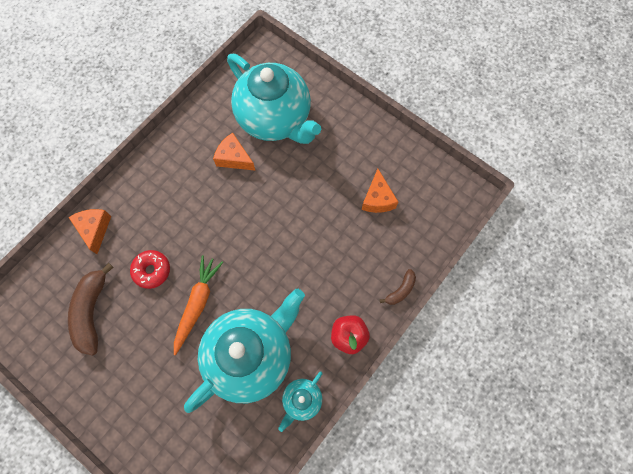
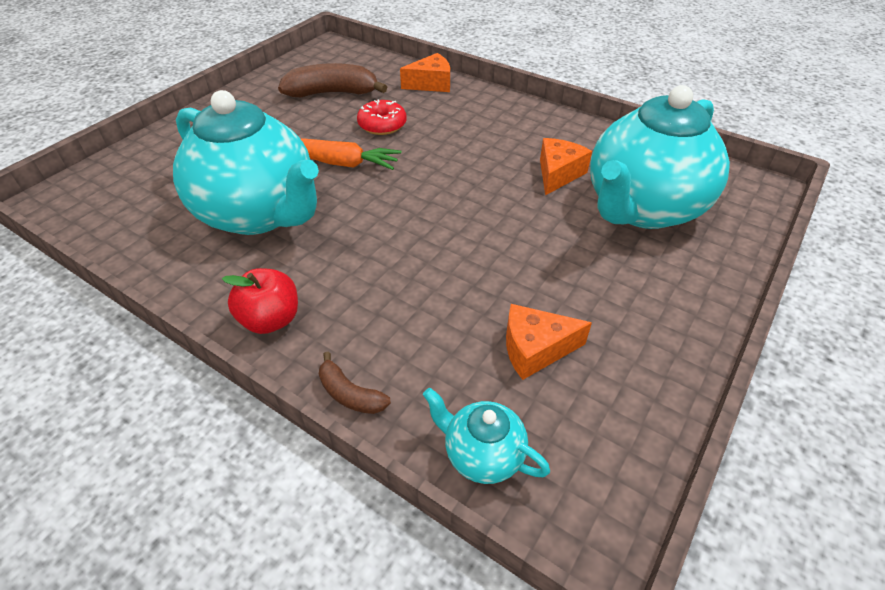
camera: 85 degrees right, 25 degrees down
turquoise teapot [278,371,323,432] -> turquoise teapot moved to [423,388,550,484]

